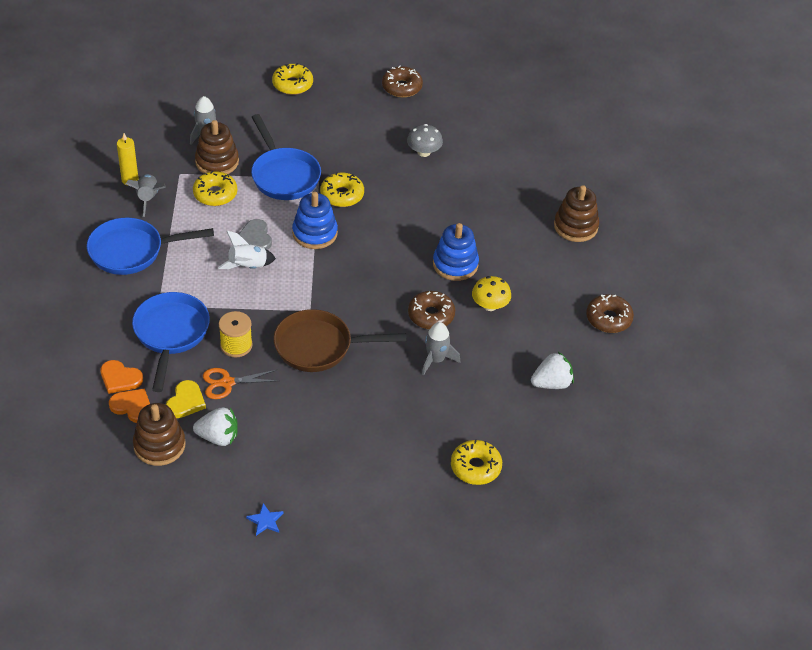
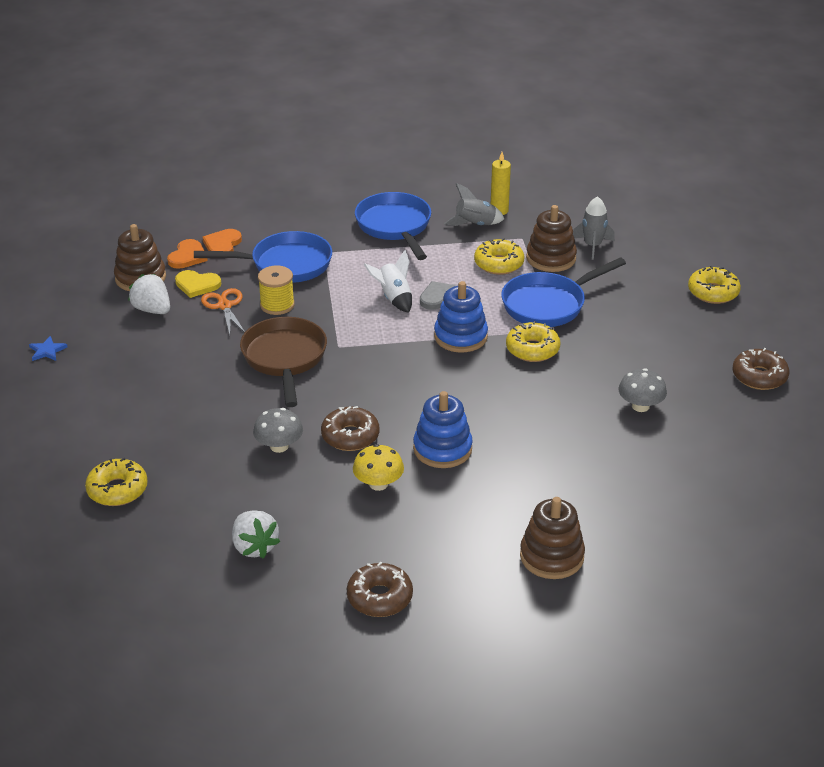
camera: 85 degrees right, 10 degrees down
white strawberry [193,407,238,446] -> white strawberry turned 135 degrees clockwise [128,274,170,314]
grey rocket [422,322,460,375] -> grey mushroom [253,408,303,453]

